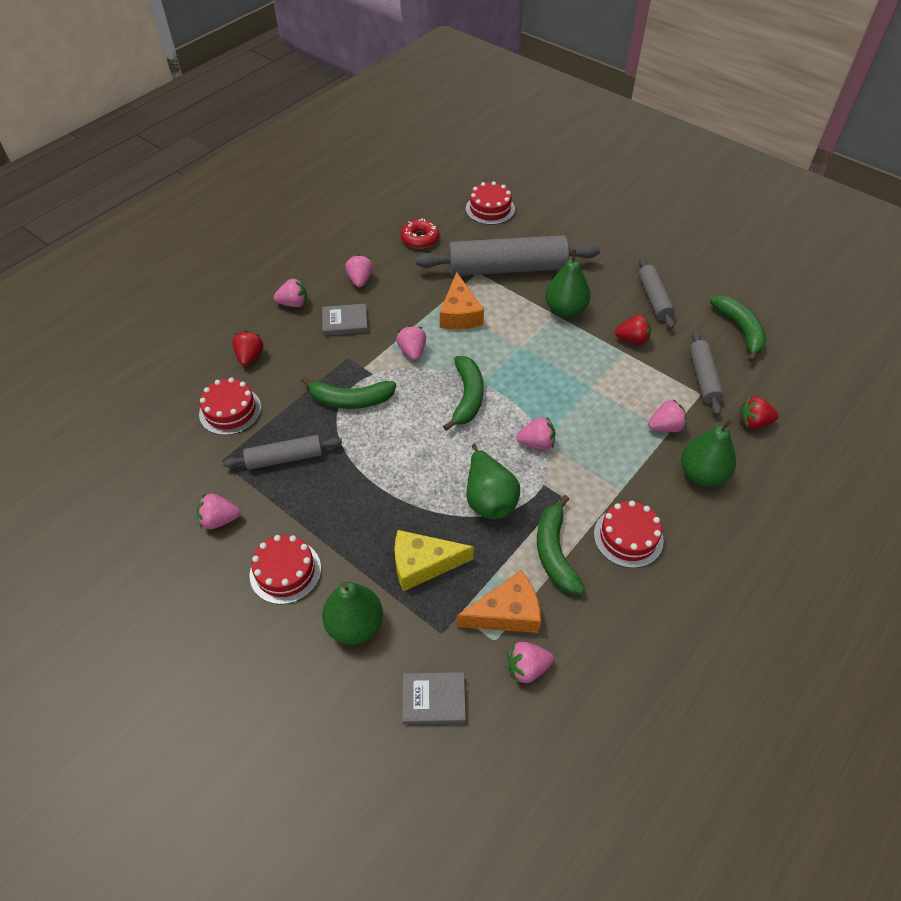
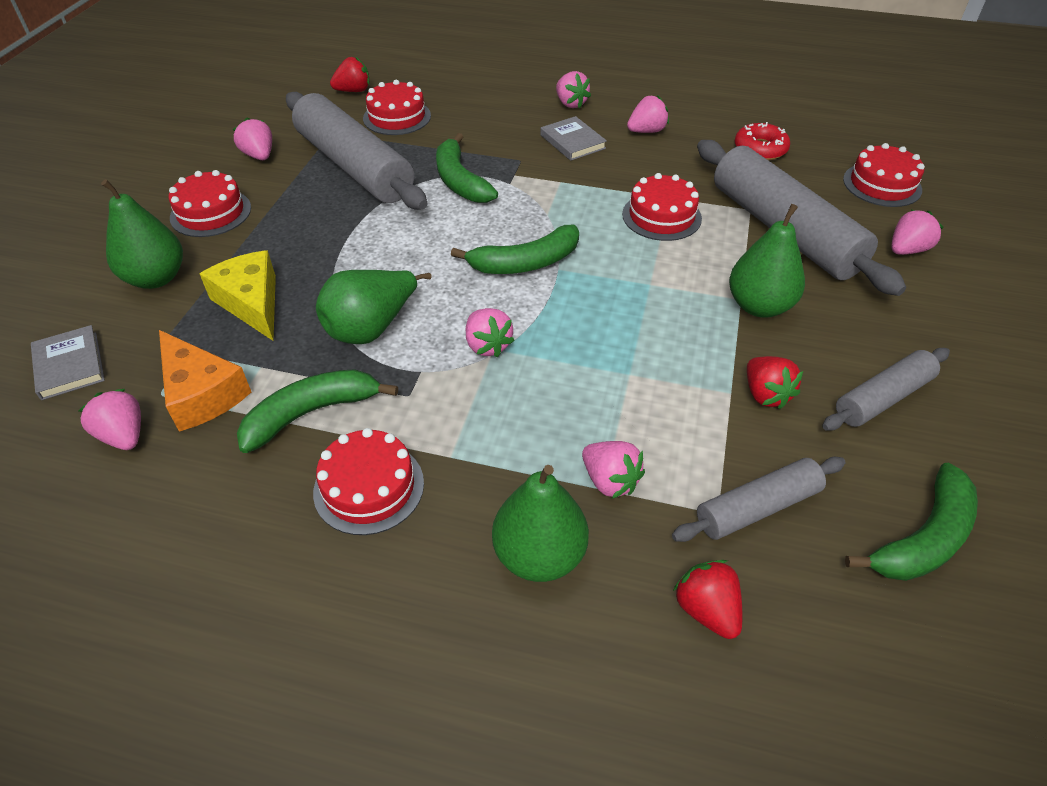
camera: 65 degrees right, 5 degrees down
grey rolling pin [223,435,342,470] -> grey rolling pin [286,92,427,210], size x1.88
red strawberry [232,330,264,366] -> red strawberry moved to [330,57,369,92]
pink strawberry [396,325,426,361] -> pink strawberry moved to [891,210,944,255]
orange cheese [440,271,484,329] -> red cake [622,173,702,241]

